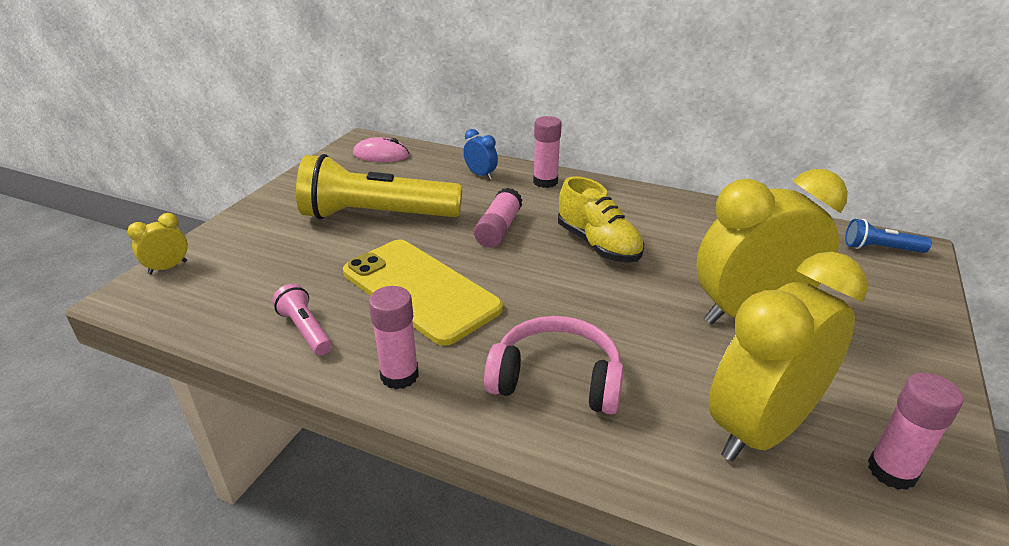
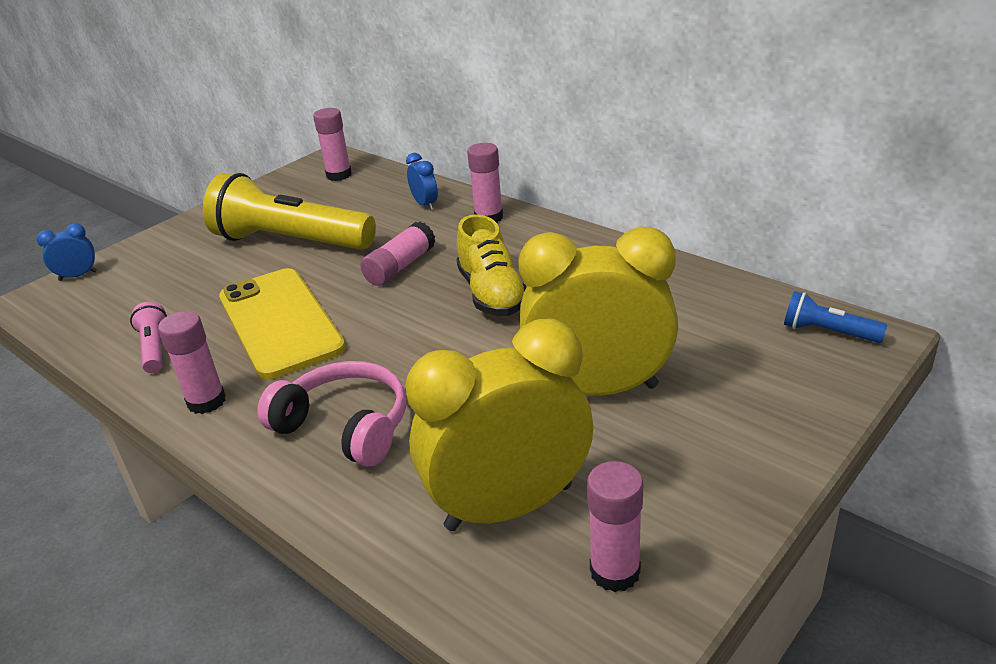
camera: 20 degrees right, 0 degrees up
yellow clock [127,213,188,274] -> blue clock [36,223,97,281]
pink mouse [353,137,409,162] -> pink glue stick [313,108,352,181]

